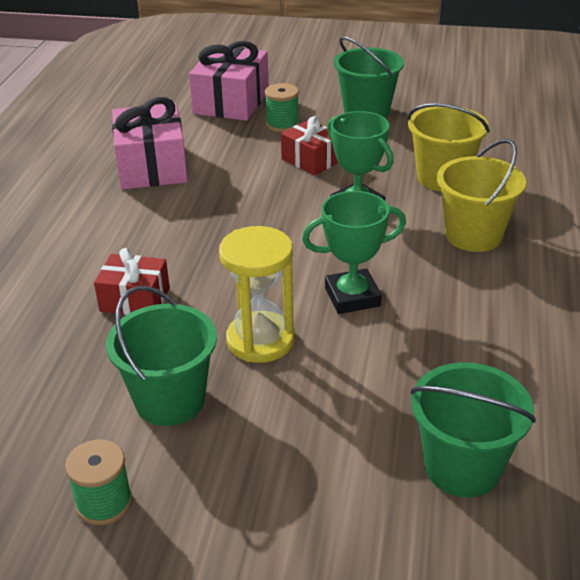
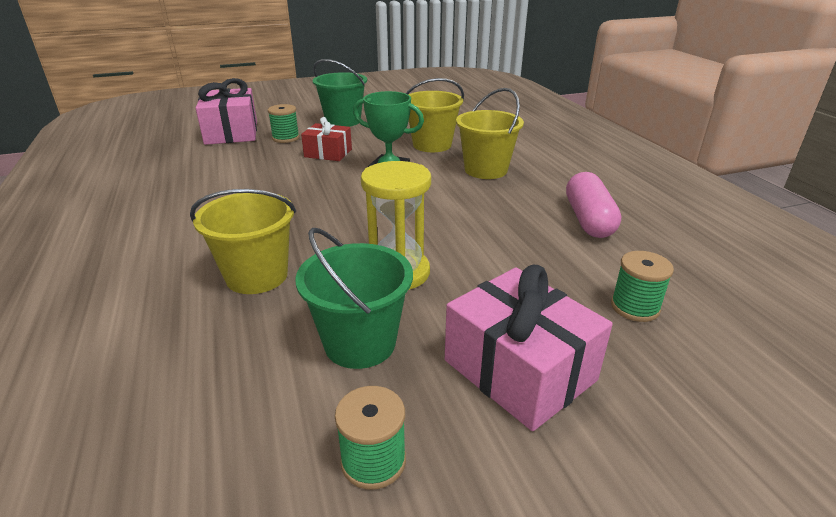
camera: 30 degrees left, 5 degrees down
red gift [94,248,170,315] -> yellow bucket [190,189,296,294]
pink gift [112,97,188,189] -> pink gift moved to [445,265,613,431]
green trophy [302,191,406,314] -> none
green bucket [410,362,536,497] -> green spool [611,251,674,322]
none -> pink capsule [566,172,621,238]

